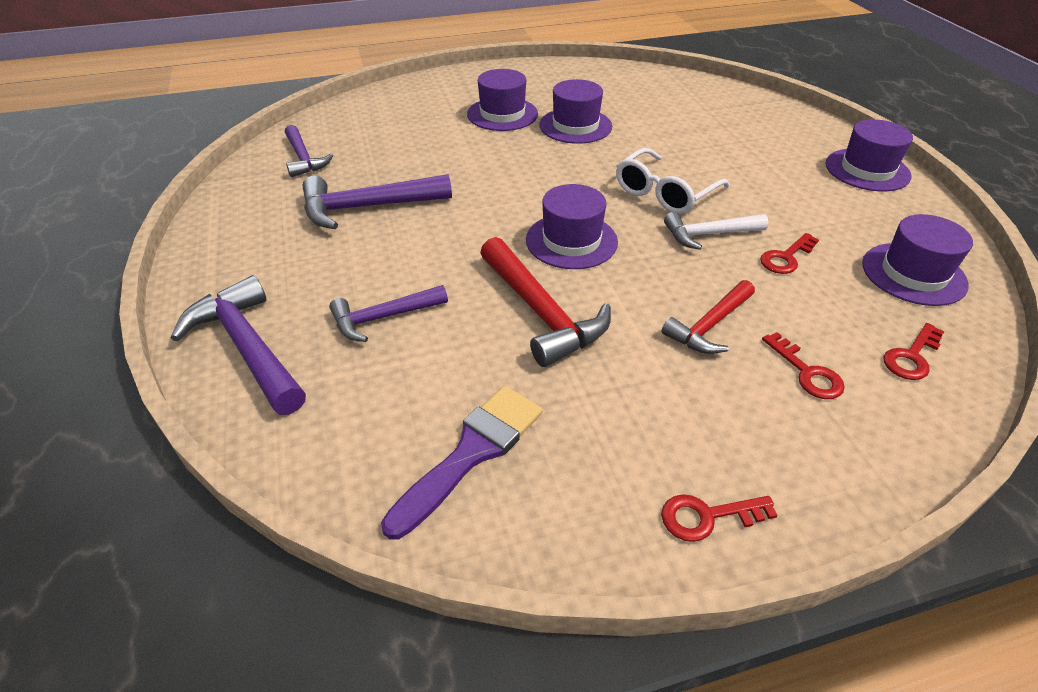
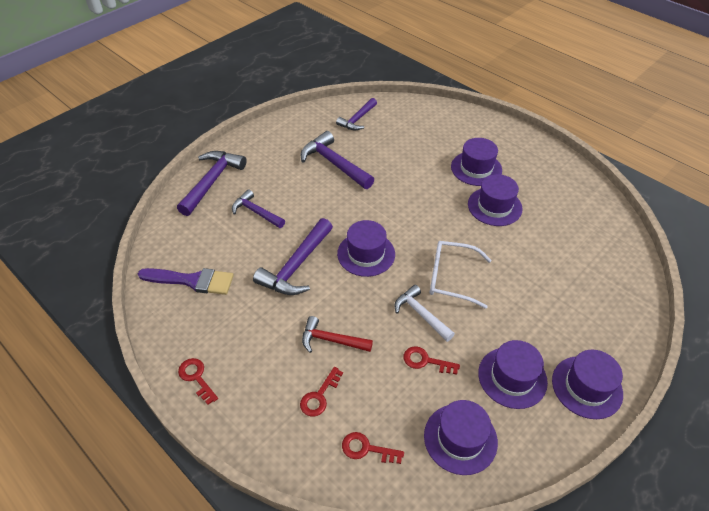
camera: 60 degrees right, 5 degrees up
red hammer [480,237,611,367] -> purple hammer [253,218,333,295]
none -> purple hat [478,340,548,409]

